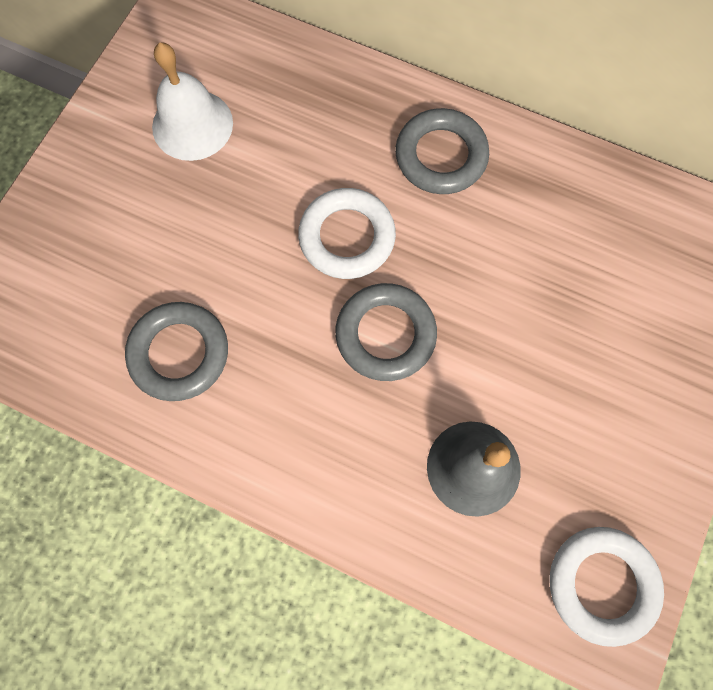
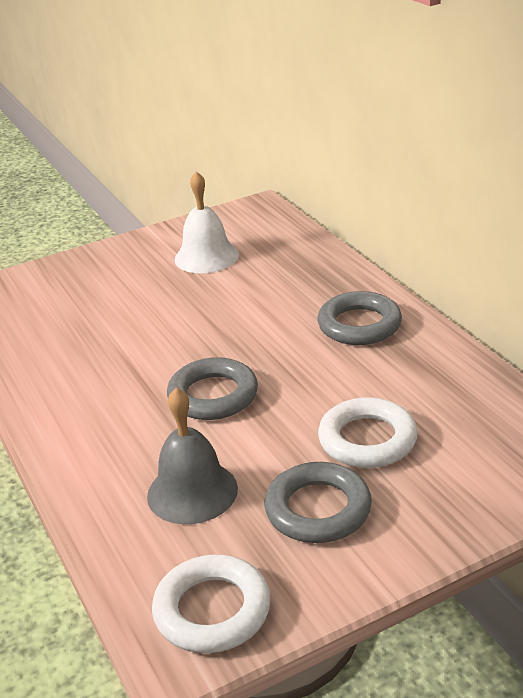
camera: 40 degrees right, 40 degrees down
grey ring [125,302,228,401] -> grey ring moved to [264,462,372,543]
white ring [298,188,396,279] -> white ring moved to [318,397,418,468]

